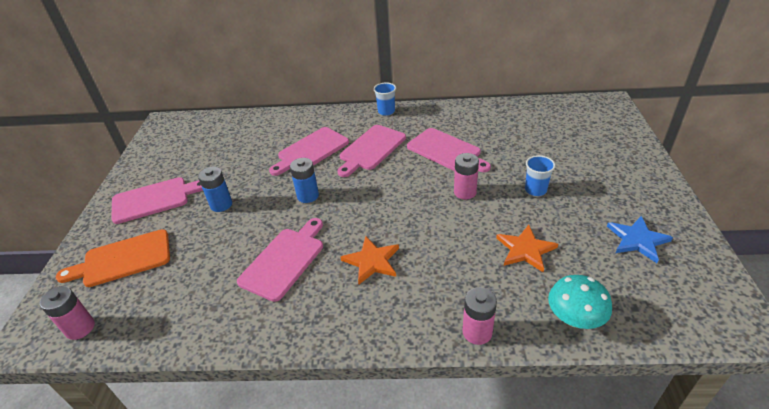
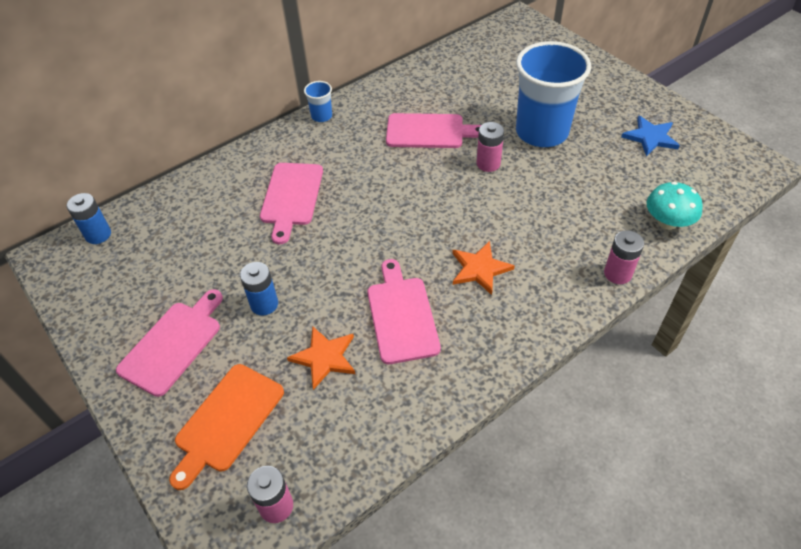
camera: 40 degrees left, 10 degrees up
blue battery [290,158,319,203] -> blue battery moved to [67,193,111,244]
pink cutting board [337,125,406,177] -> none
orange star [496,225,558,272] -> orange star moved to [287,326,355,390]
blue cup [525,155,555,196] -> blue cup [516,41,591,147], size x2.40

